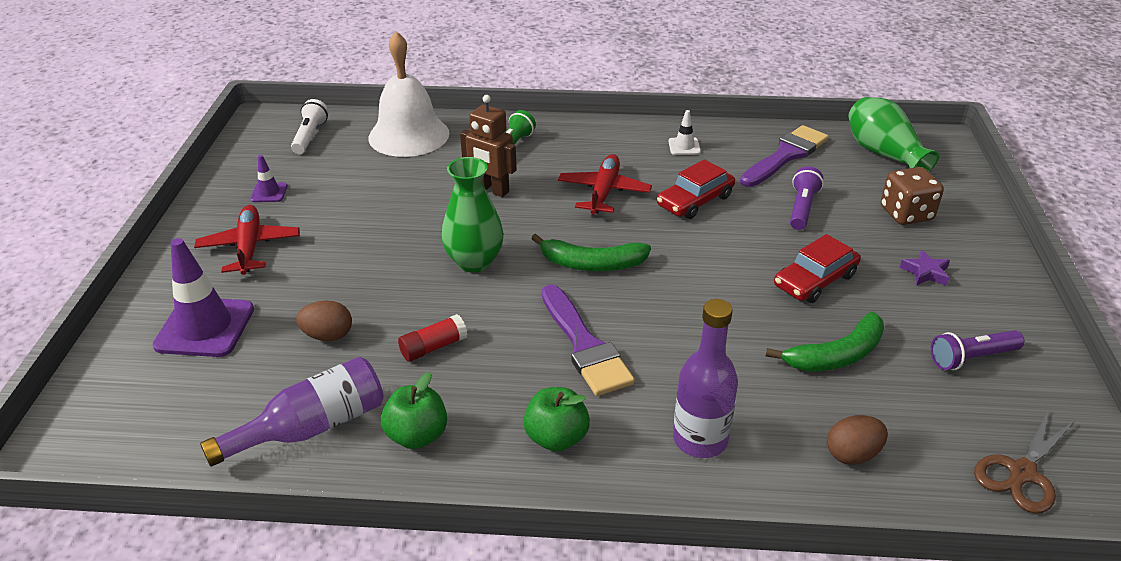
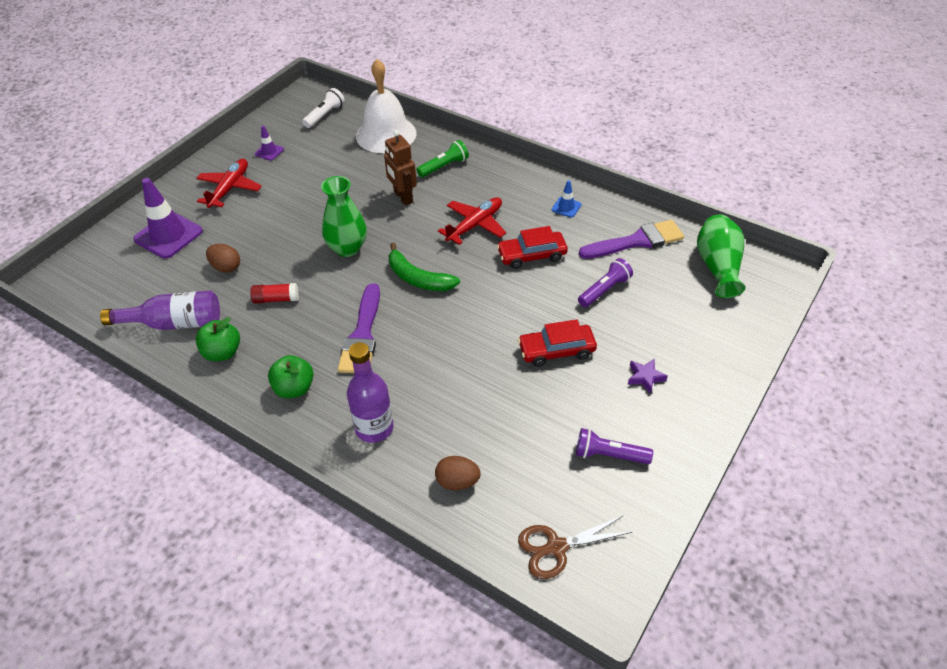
camera: 30 degrees right, 10 degrees up
white traffic cone [668,110,701,155] -> blue traffic cone [552,180,582,217]
green banana [766,312,884,372] -> none
brown dice [881,167,944,225] -> none

